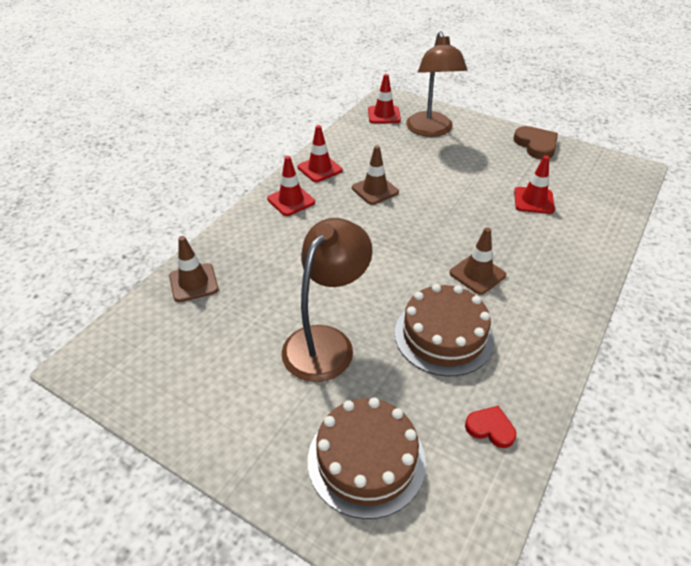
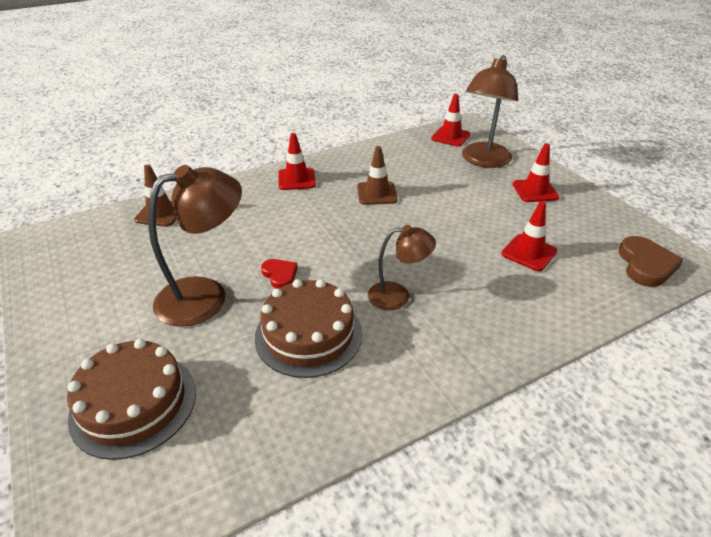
camera: 30 degrees right, 5 degrees down
red traffic cone [298,125,343,182] -> red traffic cone moved to [512,143,559,202]
brown traffic cone [450,227,506,295] -> brown lamp [368,225,436,310]
red heart [465,406,516,448] -> red heart moved to [261,259,298,289]
brown heart [513,126,558,159] -> brown heart moved to [619,236,684,287]

